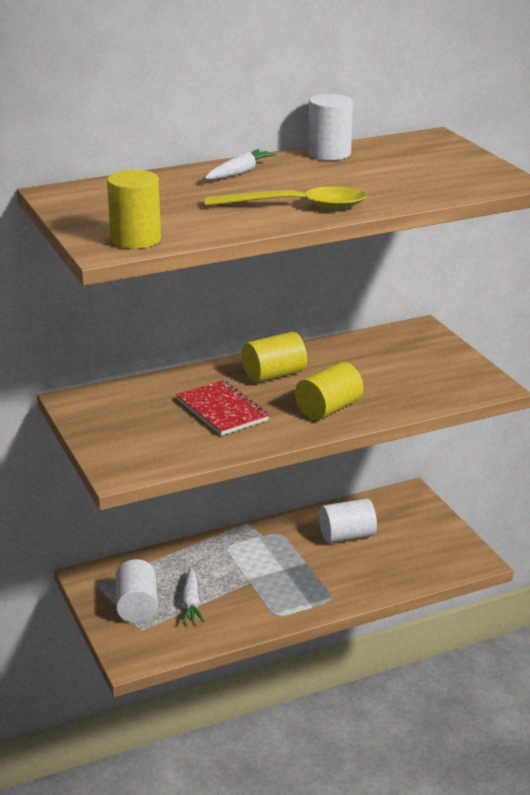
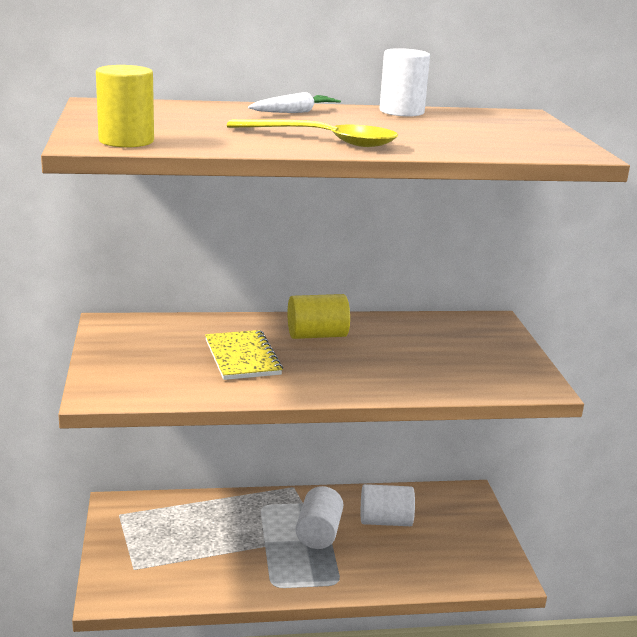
camera: 15 degrees right, 5 degrees down
white cylinder [115,559,158,623] -> white cylinder moved to [295,486,343,549]
red notebook [176,380,269,436] -> yellow notebook [205,330,283,380]
white carrot [182,567,204,624] -> none
yellow cylinder [295,362,364,420] -> none

